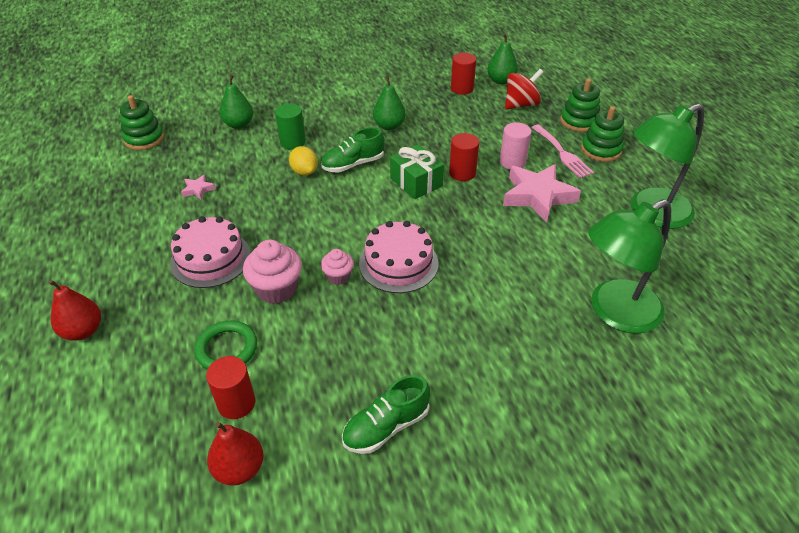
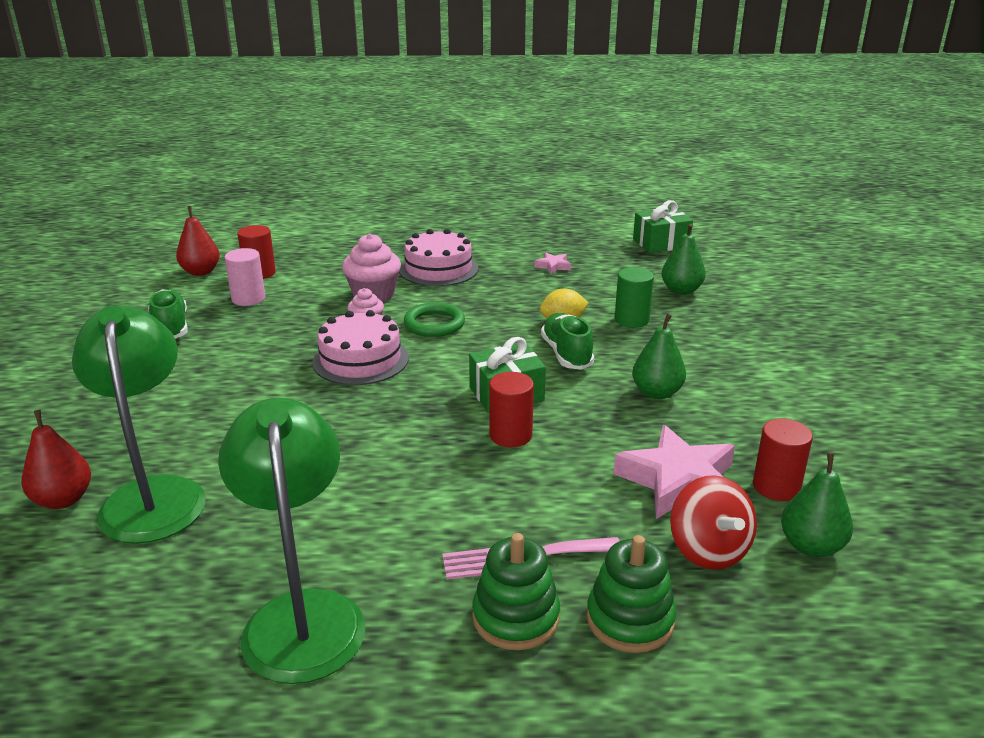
camera: 105 degrees right, 15 degrees down
red pear [49,280,101,341] -> red pear moved to [21,410,91,509]
green stacking toy [120,95,164,150] -> green gift [633,200,693,253]
green ring [194,321,257,370] -> green ring moved to [404,302,465,337]
pink cylinder [500,123,531,169] -> pink cylinder moved to [224,248,265,306]
pink star [503,164,581,223] -> pink star moved to [613,425,735,519]

